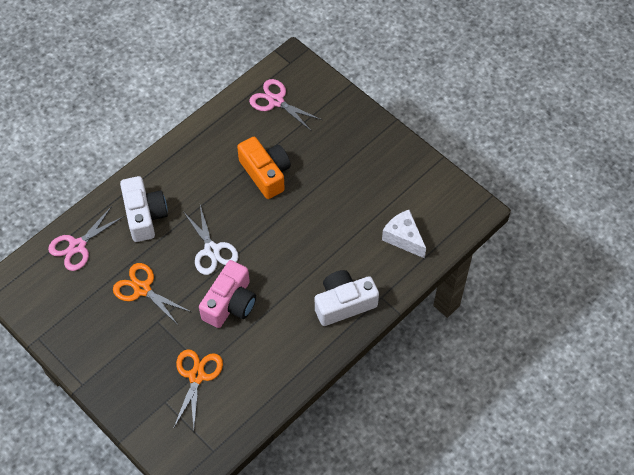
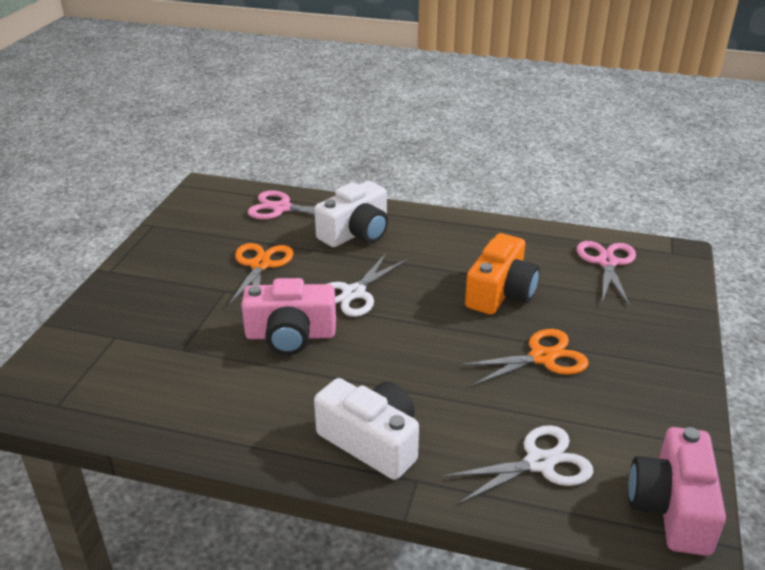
camera: 60 degrees right, 25 degrees down
orange scissors [173,349,223,429] -> orange scissors moved to [458,329,589,386]
white cheese [382,210,426,258] -> white scissors [443,425,593,504]
none -> pink camera [628,427,726,556]

